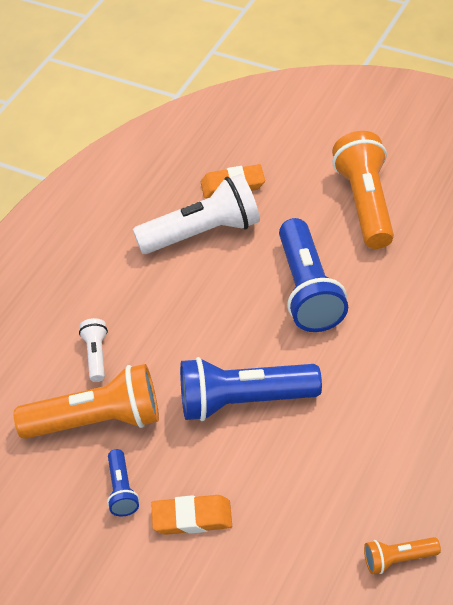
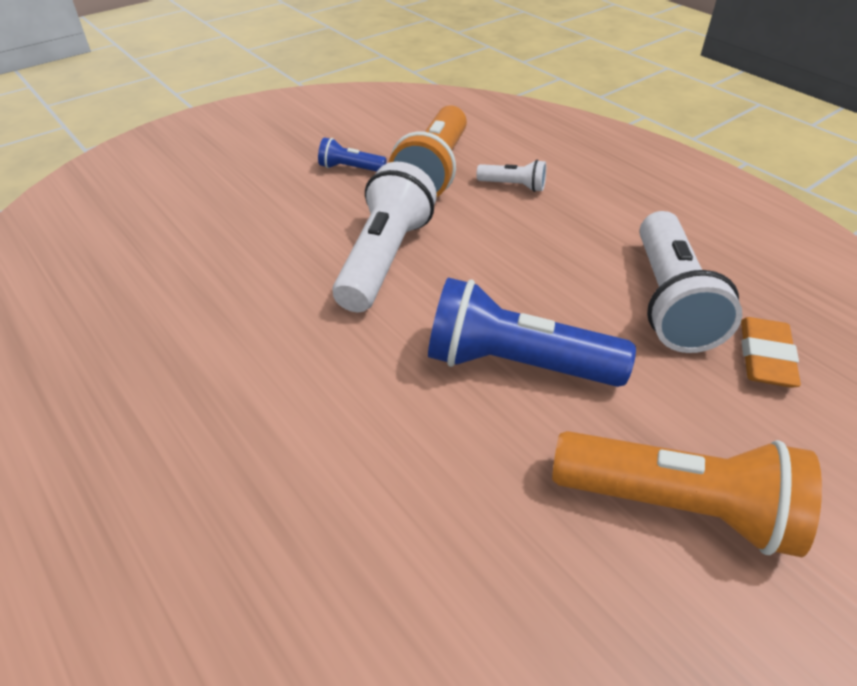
camera: 110 degrees right, 5 degrees down
orange eraser [151,495,232,535] -> none
blue flashlight [180,357,322,421] -> white flashlight [332,162,437,312]
orange flashlight [364,537,441,574] -> none

